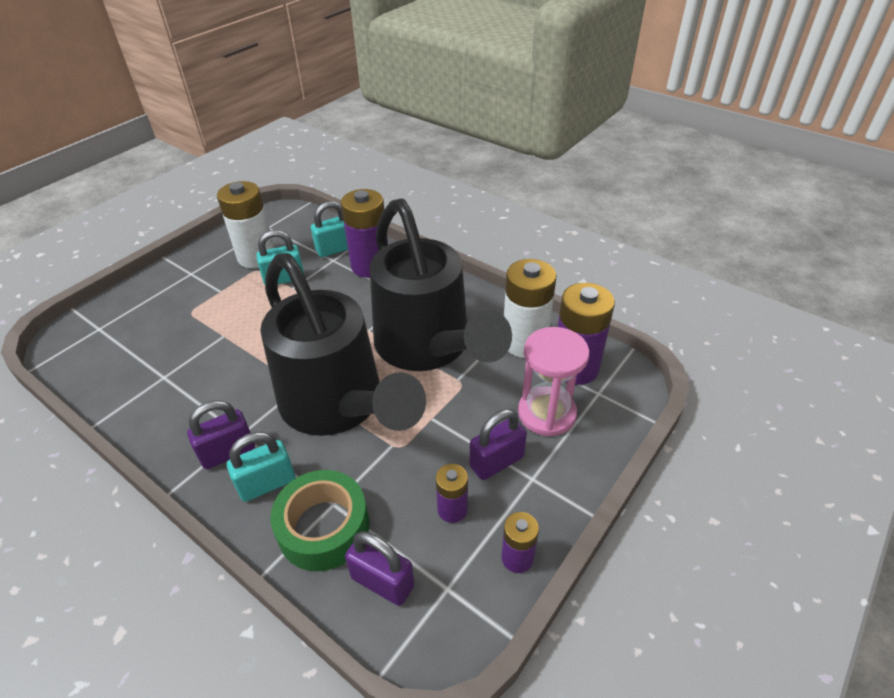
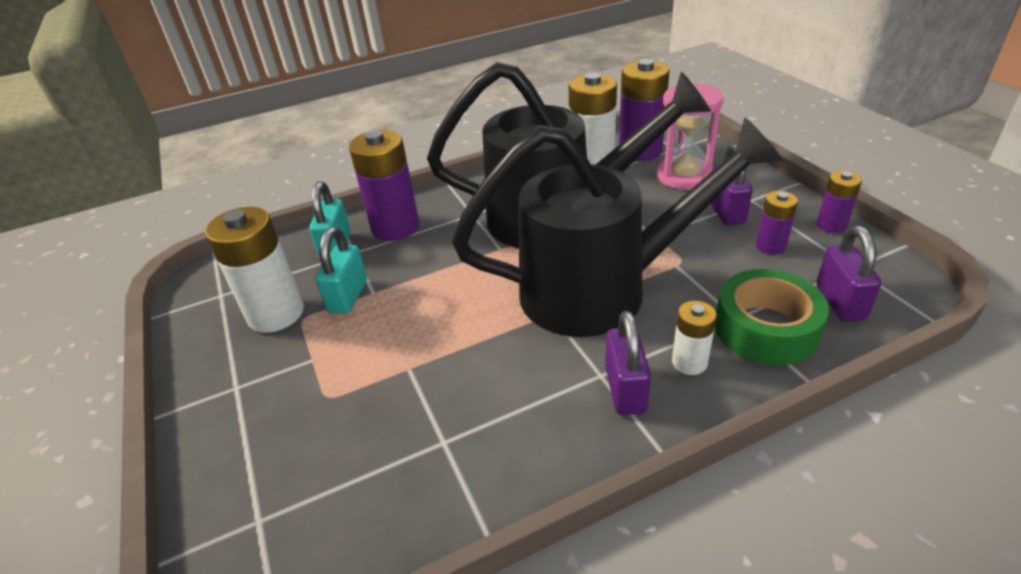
camera: 60 degrees left, 5 degrees down
turquoise padlock [227,432,295,502] -> white battery [672,301,717,375]
purple padlock [345,531,414,606] -> purple padlock turned 60 degrees counterclockwise [817,226,882,322]

